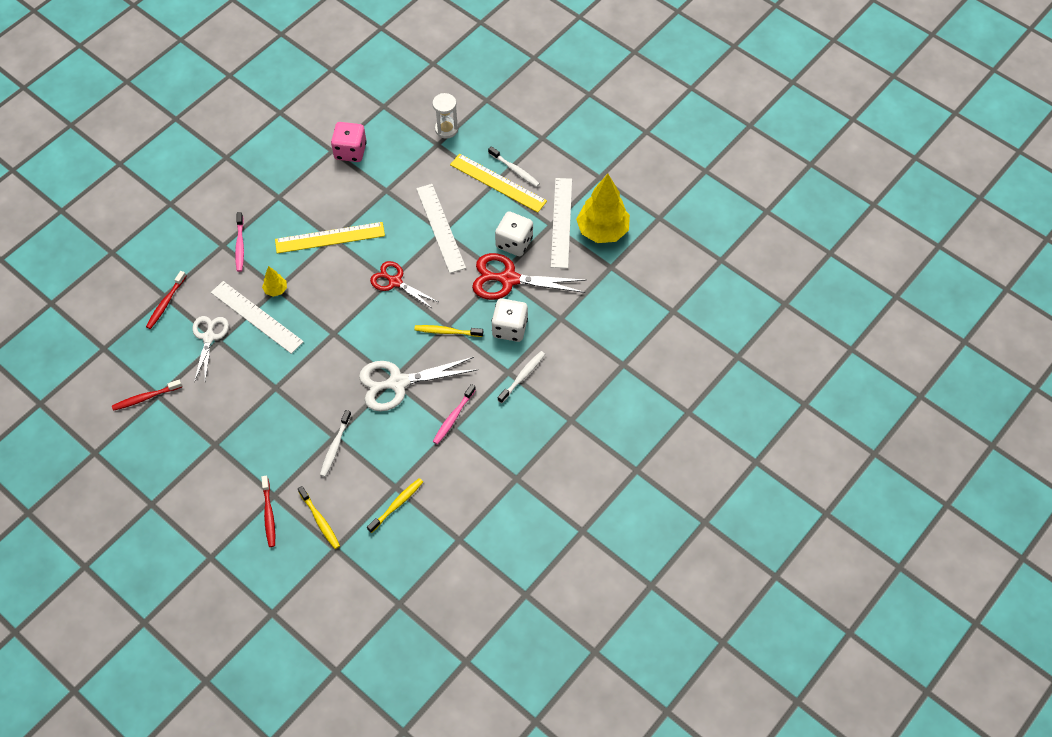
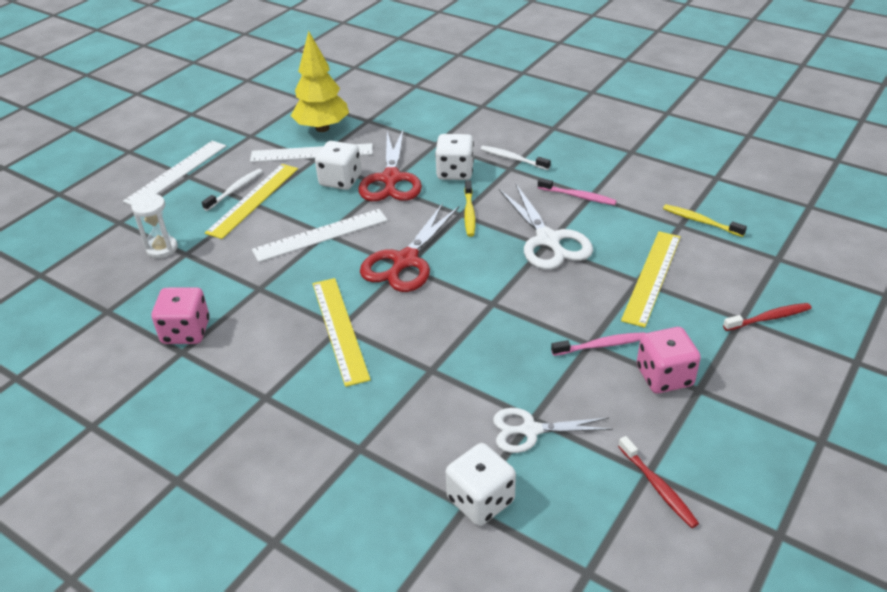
camera: 95 degrees left, 20 degrees down
red toothbrush [146,271,186,329] -> white dice [446,443,516,526]
white ruler [211,281,304,354] -> white ruler moved to [123,141,226,205]
pink toothbrush [235,212,244,272] -> pink toothbrush moved to [551,332,645,356]
yellow tree [262,266,287,297] -> none
yellow toothbrush [298,486,340,549] -> none
white toothbrush [320,410,351,477] -> yellow ruler [621,231,681,328]
red scissors [370,261,438,309] -> red scissors [360,203,459,292], size x1.53
none -> pink dice [637,327,701,393]

